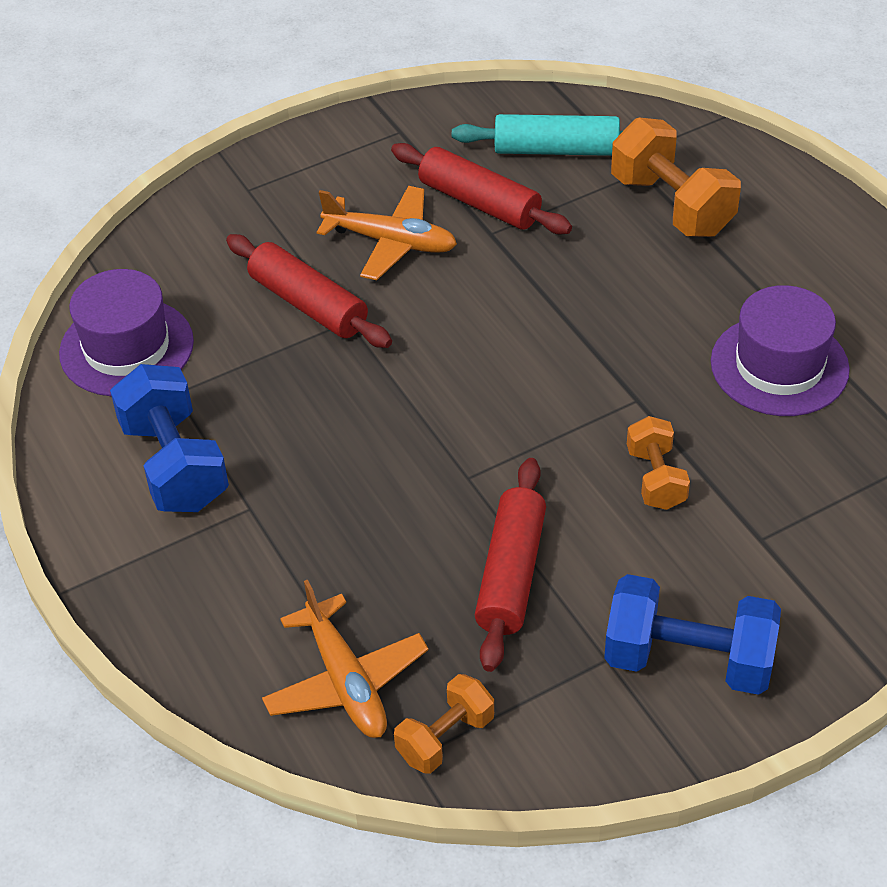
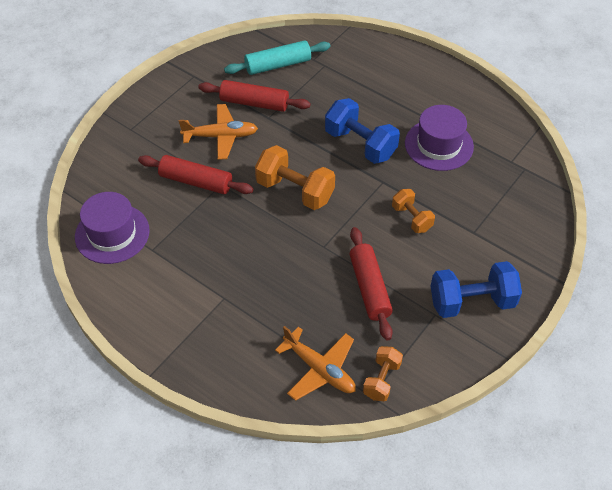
camera: 25 degrees left, 5 degrees up
blue dumbbell [110,364,229,512] -> blue dumbbell moved to [325,98,400,164]
orange dumbbell [611,118,741,237] -> orange dumbbell moved to [255,145,335,210]

